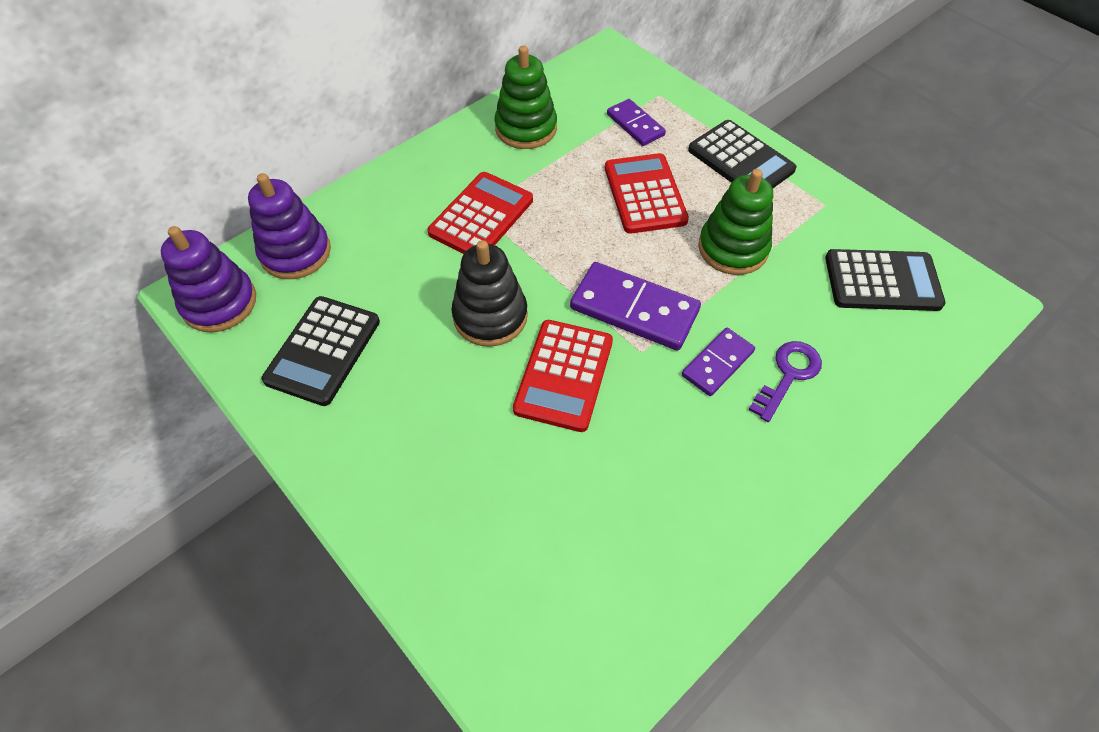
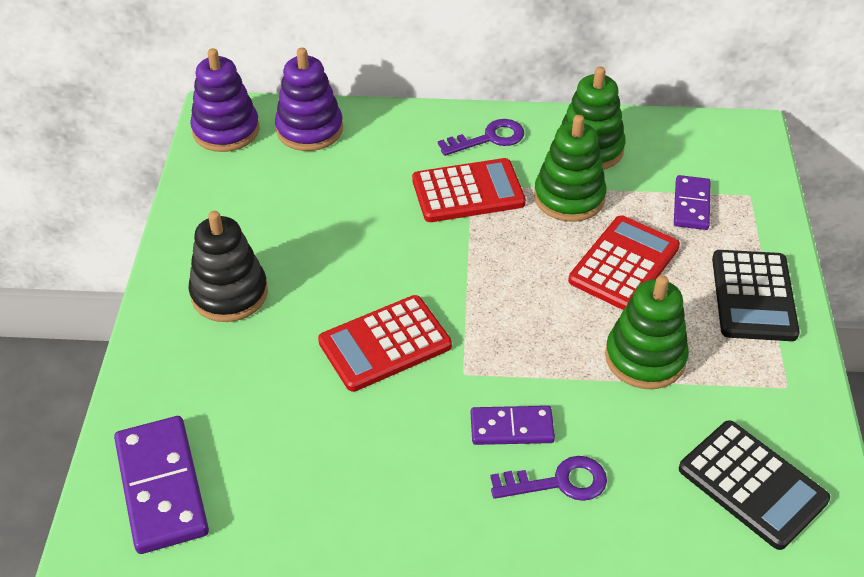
camera: 45 degrees right, 10 degrees down
black calculator [261,296,380,406] -> none
black stacking toy [452,240,528,347] -> black stacking toy moved to [188,211,268,322]
purple domino [570,262,701,351] -> purple domino moved to [114,416,209,554]
none -> purple key [438,119,524,156]
none -> green stacking toy [534,115,606,222]

